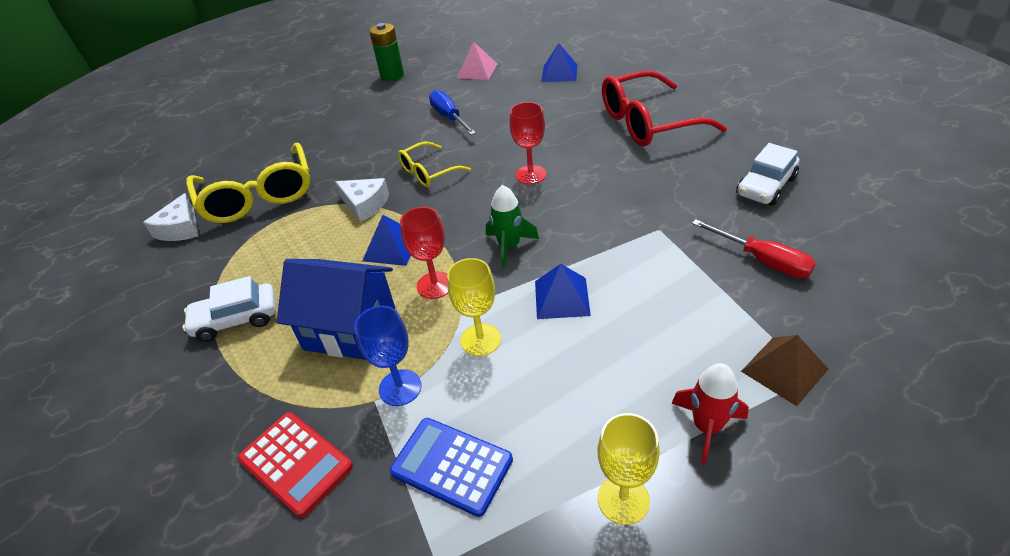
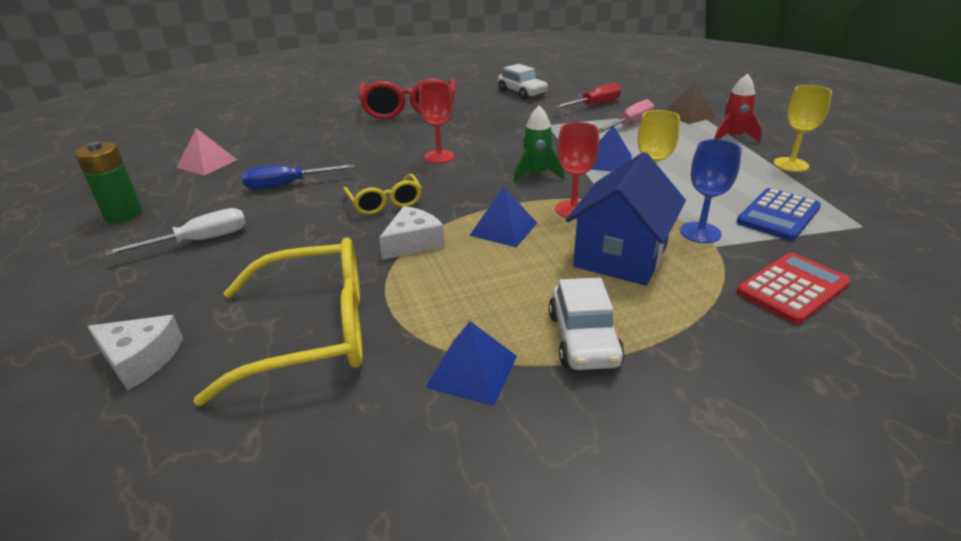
camera: 80 degrees left, 10 degrees down
white cheese [143,193,198,241] -> white cheese moved to [87,315,183,391]
blue pyramid [541,43,577,82] -> blue pyramid moved to [425,321,517,406]
none -> white screwdriver [105,208,246,256]
none -> pink screwdriver [599,99,654,133]

